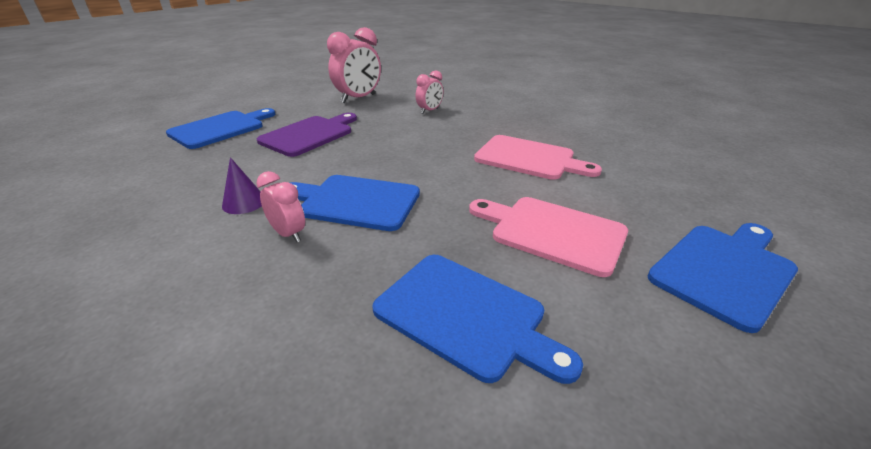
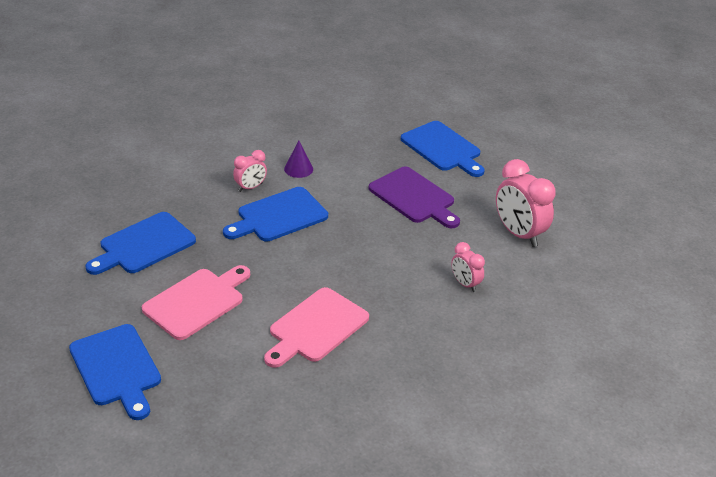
camera: 100 degrees right, 5 degrees up
blue cutting board [290,175,420,231] -> blue cutting board turned 150 degrees counterclockwise [223,187,328,241]

